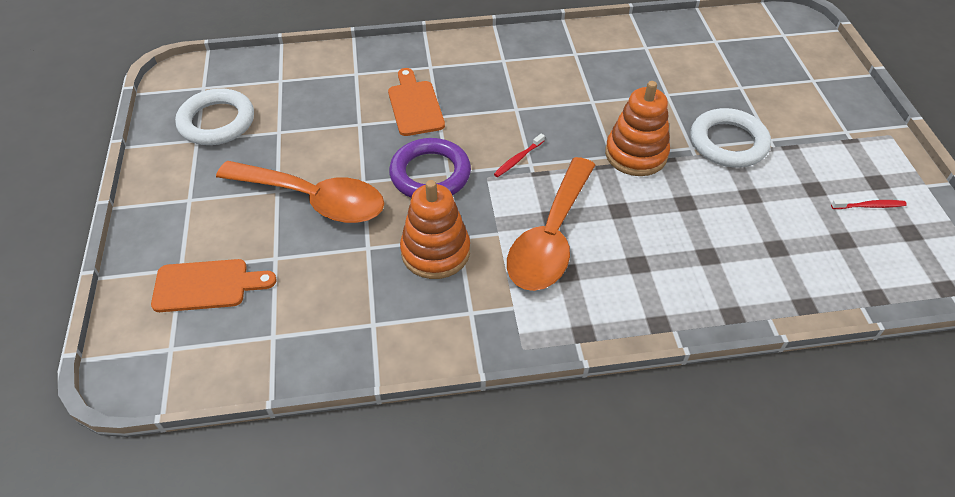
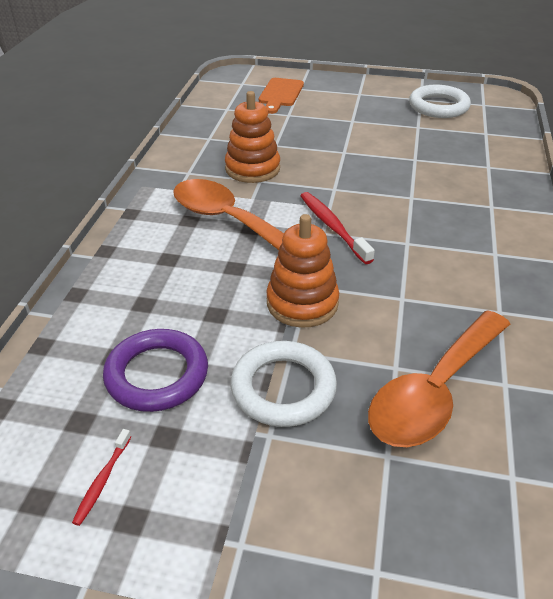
camera: 110 degrees right, 10 degrees down
orange spoon [216,161,384,223] -> orange spoon moved to [368,310,510,447]
orange cutting board [388,68,445,136] -> none
purple ring [389,138,471,198] -> purple ring moved to [103,329,208,412]
red toothbrush [494,134,545,177] -> red toothbrush [300,192,375,264], size x1.80

